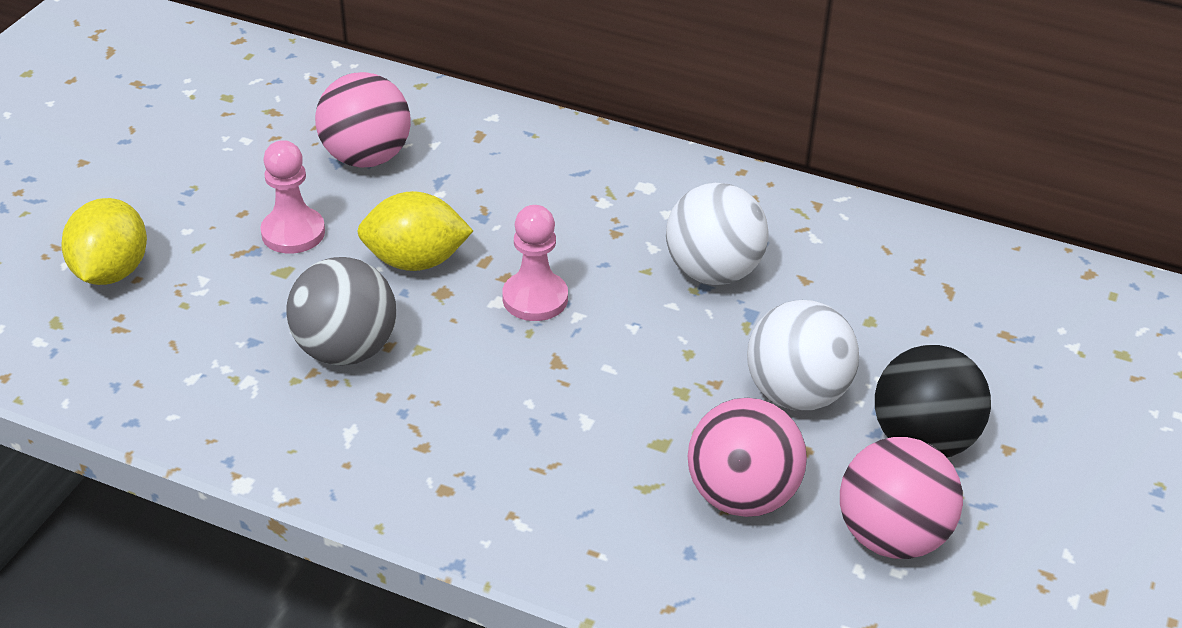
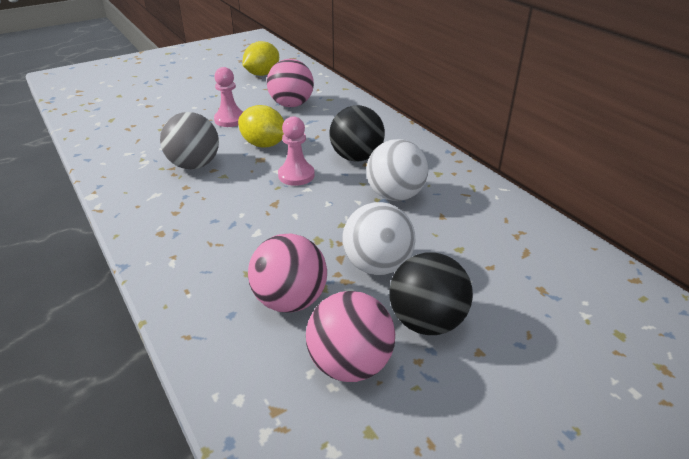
camera: 35 degrees right, 5 degrees down
yellow lemon [61,198,147,285] -> yellow lemon moved to [243,41,279,76]
none -> black ball [329,105,385,161]

